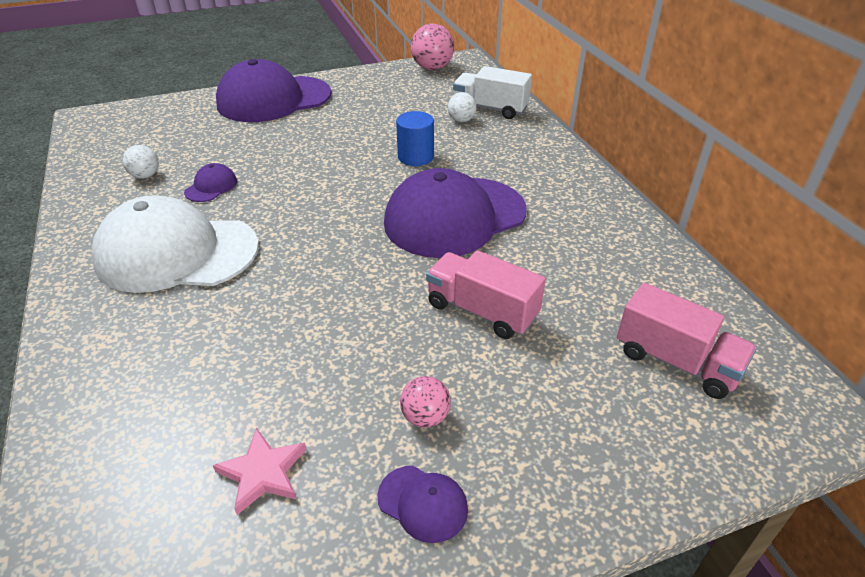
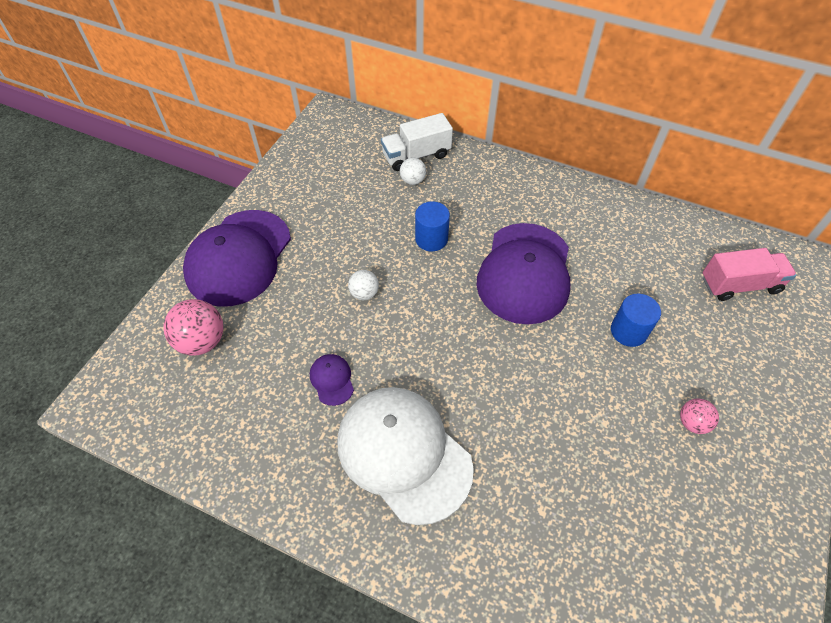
camera: 45 degrees left, 15 degrees up
white cap [92,195,259,293] -> white cap turned 90 degrees clockwise [337,387,474,525]
white ball [122,145,159,179] -> white ball moved to [348,270,379,300]
pink star [213,428,307,515] -> none
purple cap [377,466,468,543] -> none
pink ball [411,24,454,70] -> pink ball moved to [163,299,223,356]
pink truck [426,250,546,339] -> blue cylinder [611,294,661,347]

